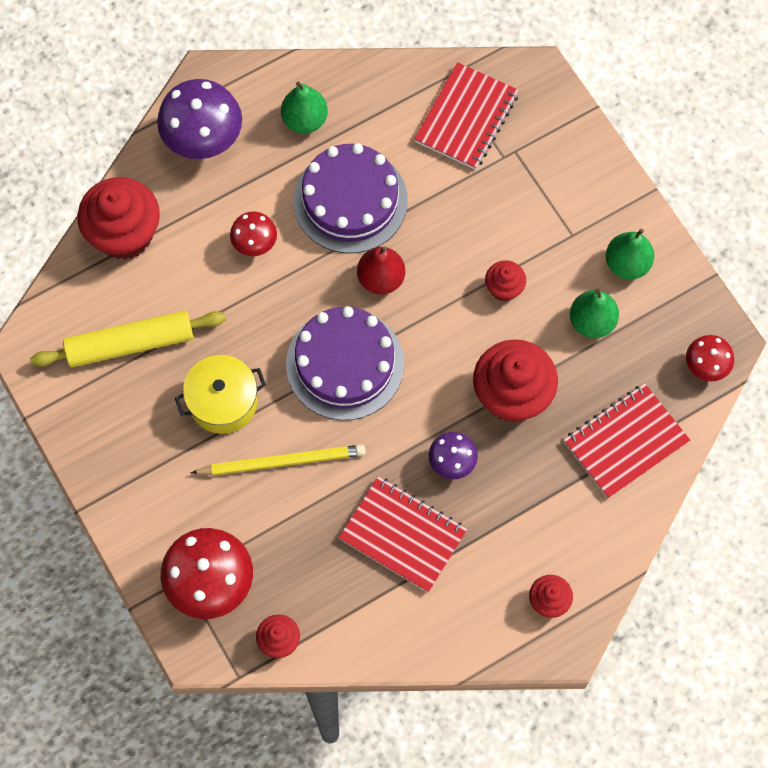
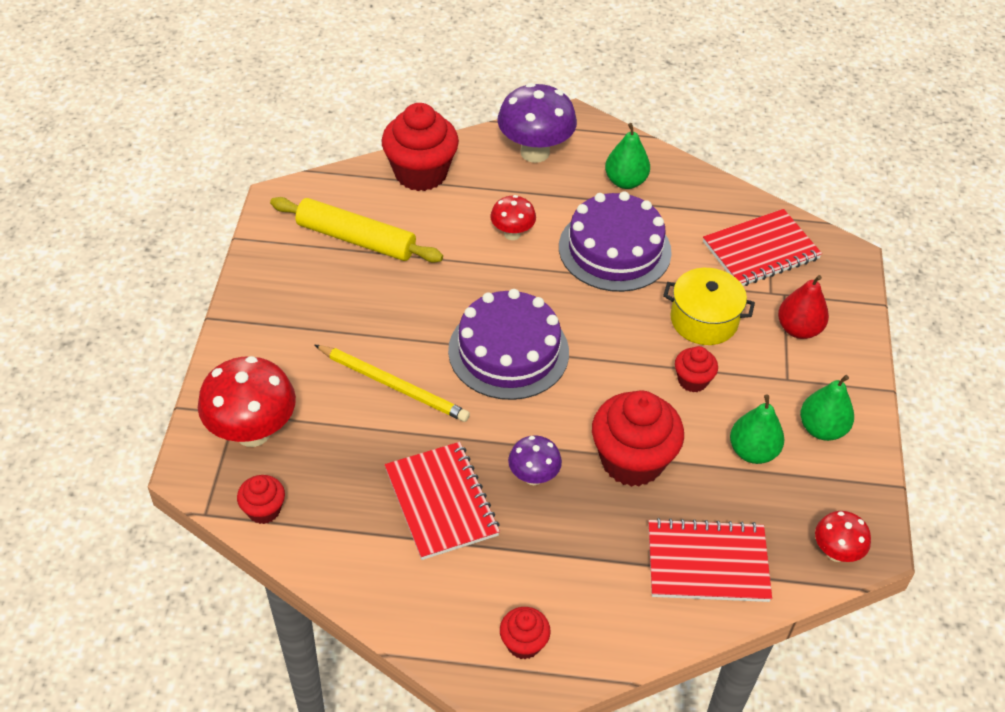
camera: 35 degrees right, 20 degrees down
yellow pot [175,355,266,434] -> yellow pot moved to [663,268,755,345]
red pear [357,246,405,295] -> red pear moved to [778,275,829,339]

